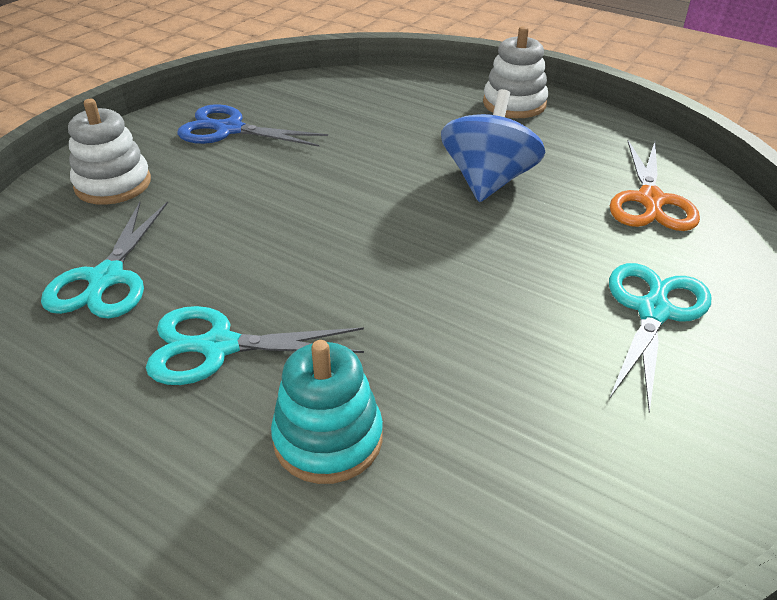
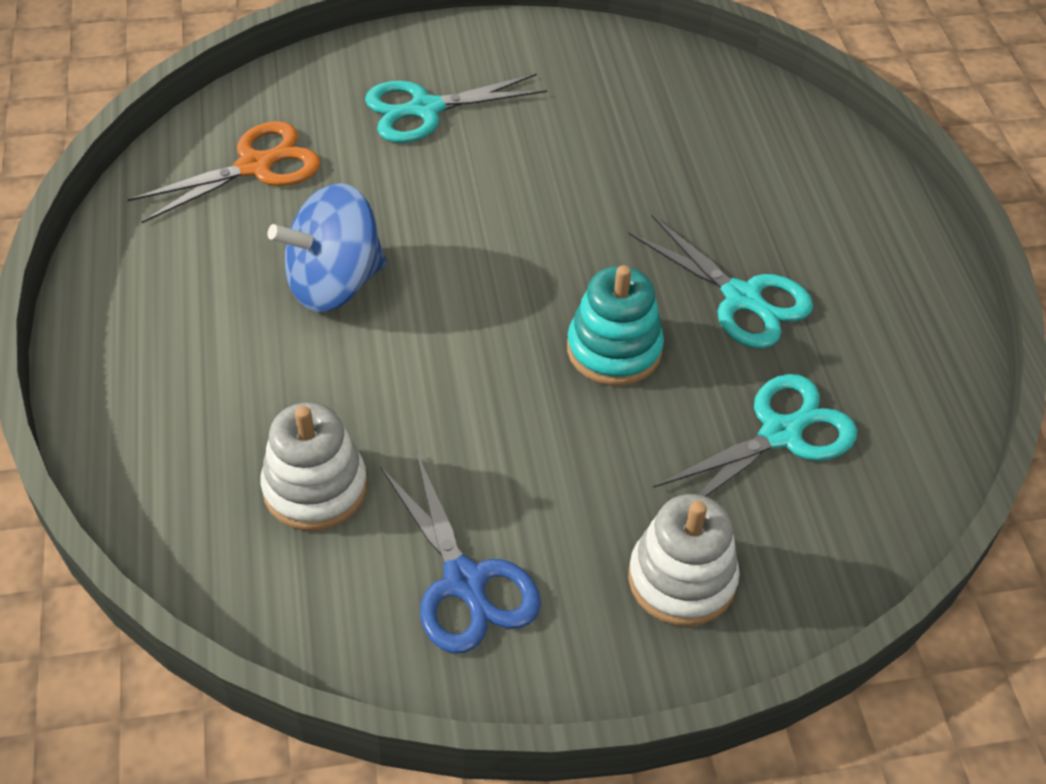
camera: 135 degrees left, 10 degrees up
turquoise stacking toy [271,340,383,484] -> turquoise stacking toy moved to [567,265,664,386]
white stacking toy [483,26,548,118] -> white stacking toy moved to [260,402,367,531]

